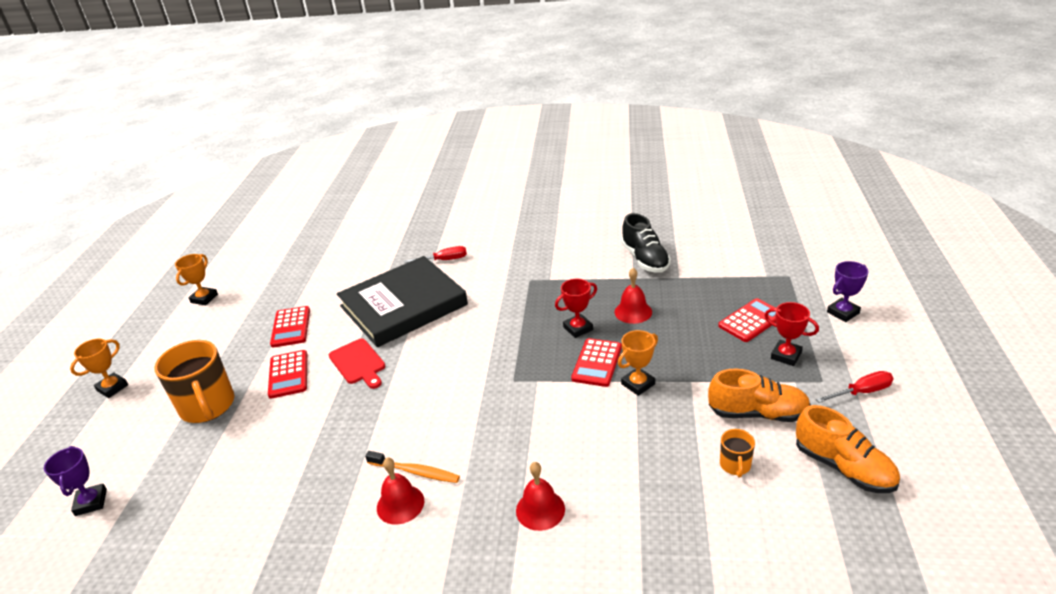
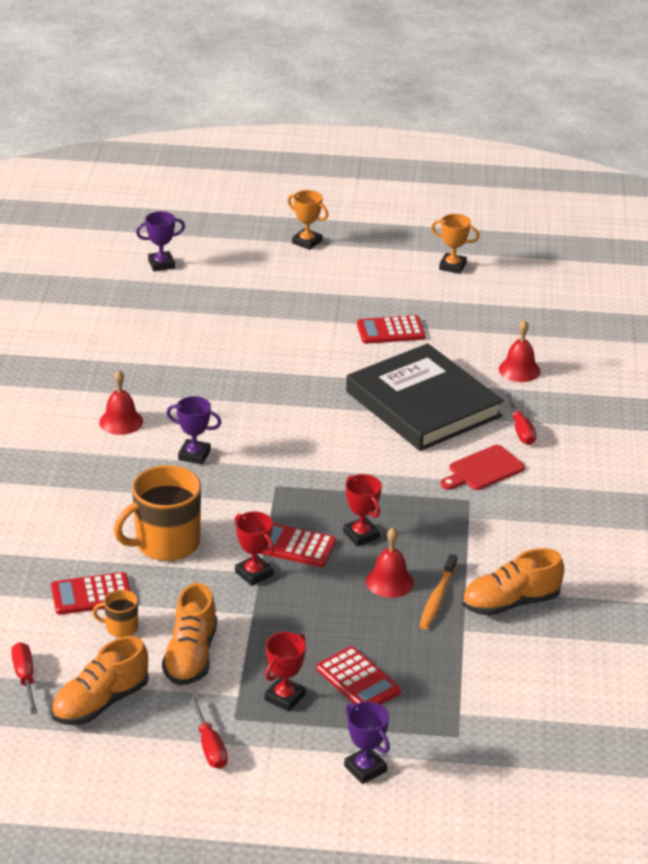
camera: 85 degrees right, 0 degrees up
orange mug [154,340,234,423] -> orange mug moved to [114,465,201,561]
red calculator [268,350,307,399] -> red calculator moved to [51,572,131,615]
red cutting board [329,339,385,389] -> red cutting board moved to [440,445,525,490]
orange toothbrush [365,451,460,483] -> orange toothbrush moved to [420,554,457,630]
red bell [516,462,565,531] -> red bell moved to [499,320,540,382]
orange trophy [618,330,658,396] -> red trophy [235,511,274,586]
black shoe [621,213,671,273] -> orange shoe [462,548,564,616]
none -> red screwdriver [11,642,38,714]
none -> purple trophy [167,396,221,465]

